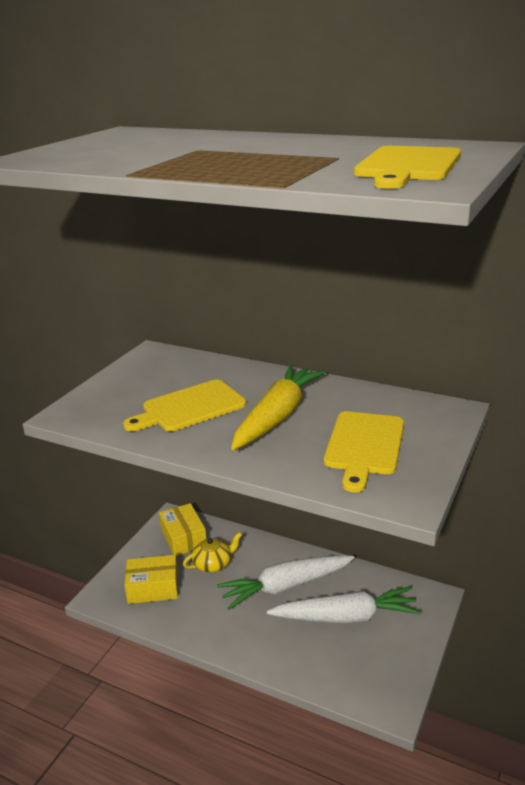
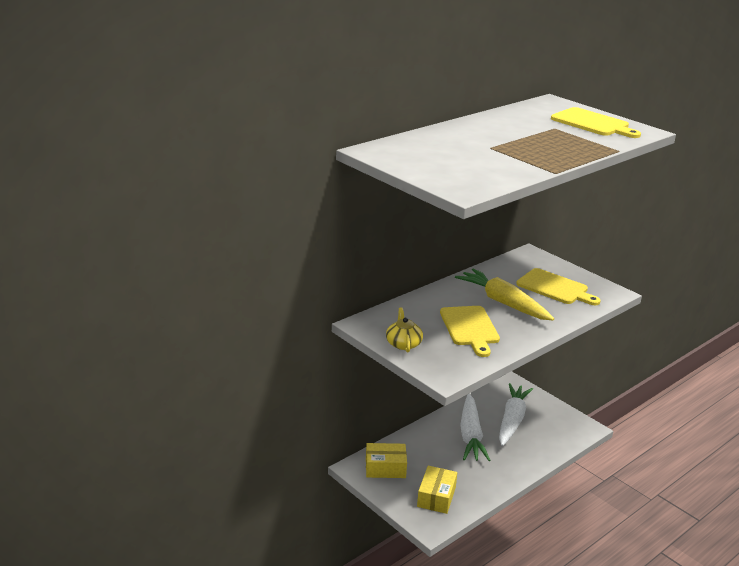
camera: 70 degrees left, 0 degrees up
yellow teapot [183,532,242,572] -> yellow teapot moved to [386,307,423,352]

